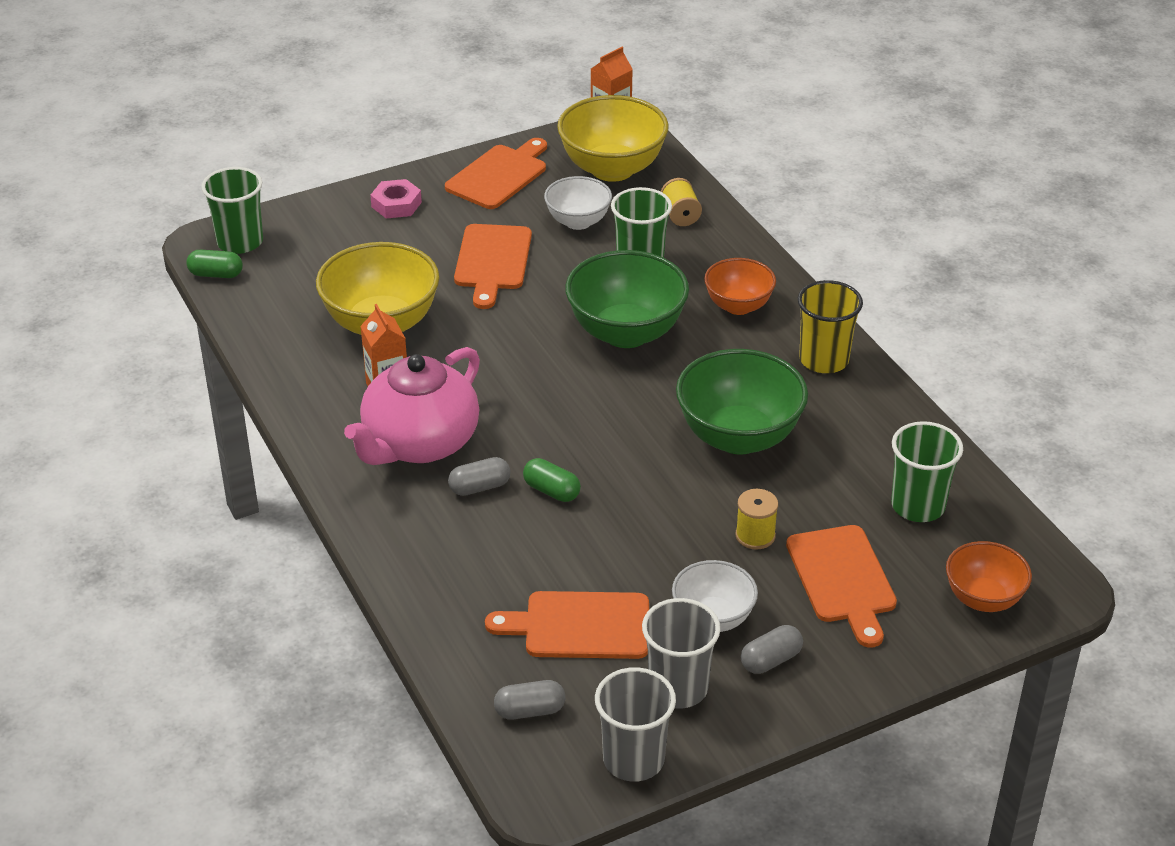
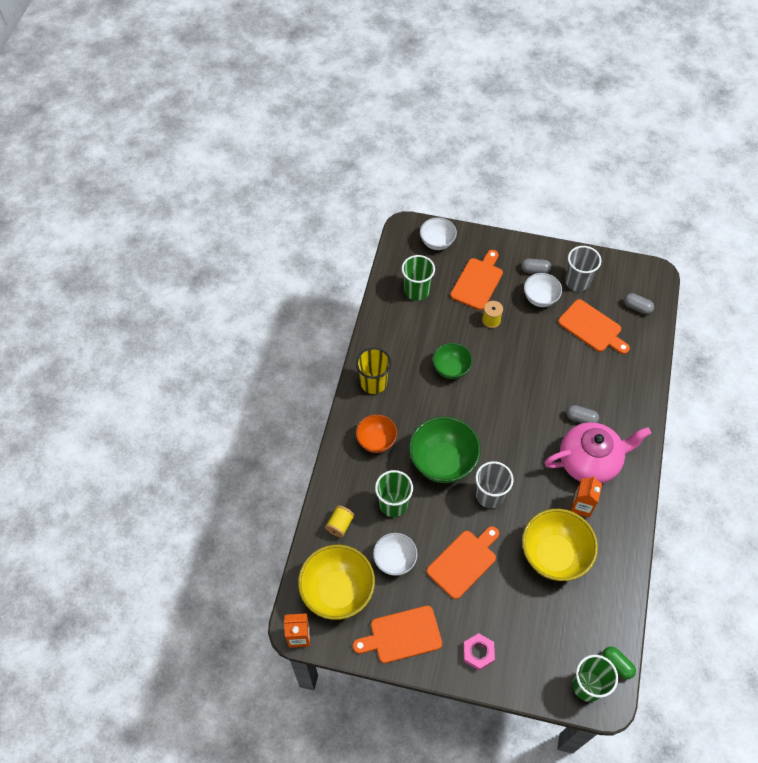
camera: 140 degrees left, 20 degrees up
green capsule [523,458,581,502] -> none
grey cup [595,667,676,782] -> grey cup moved to [476,461,514,508]
green bowl [676,349,808,454] -> green bowl [433,343,473,379], size x0.59
orange bowl [946,541,1032,612] -> white bowl [420,217,457,250]

